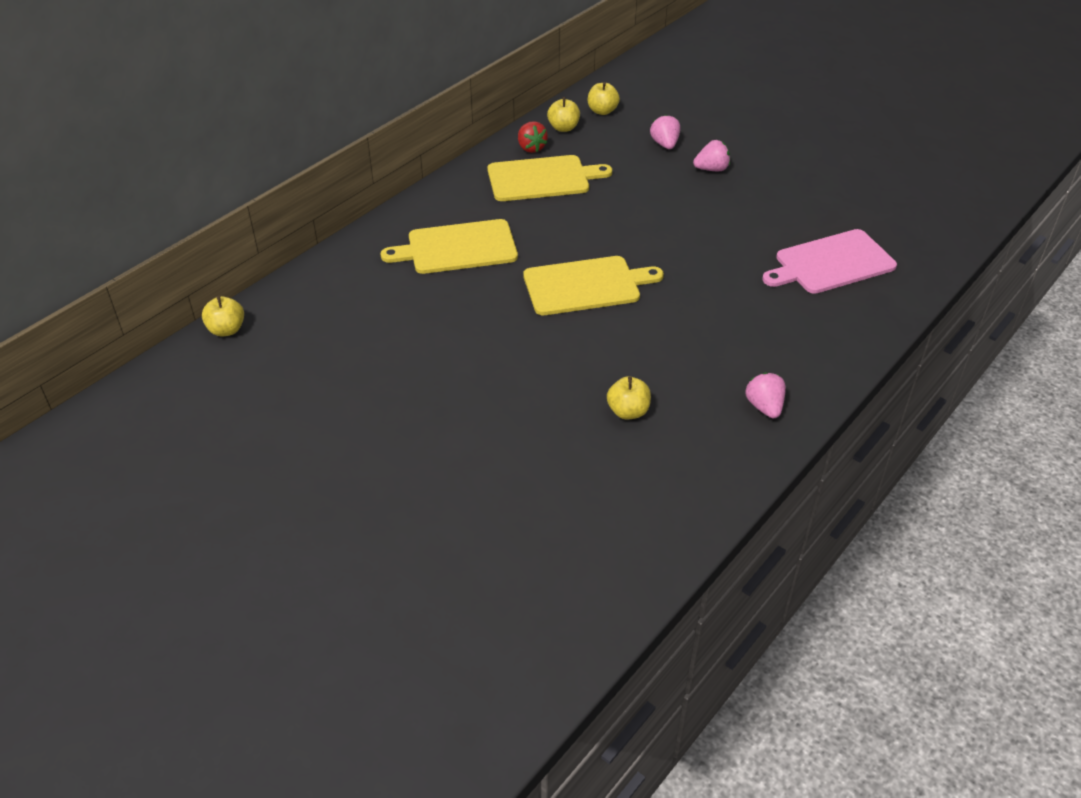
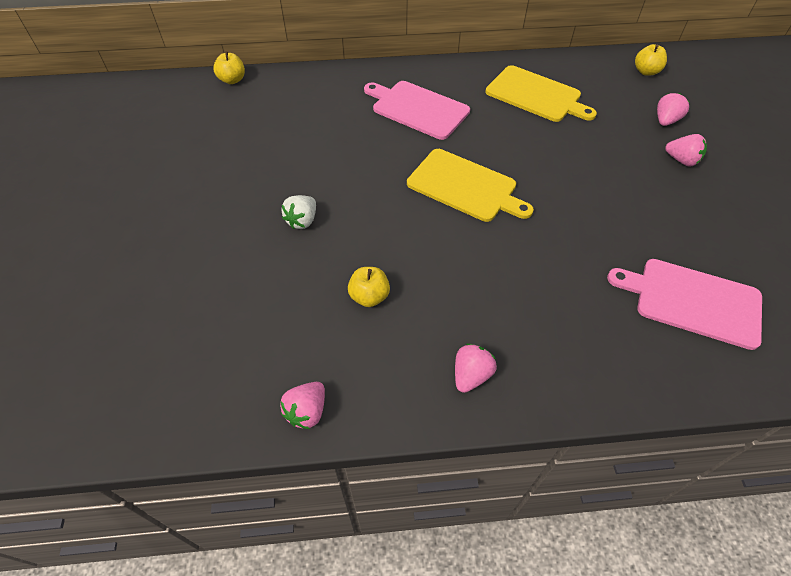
camera: 45 degrees right, 10 degrees up
yellow cutting board [381,219,518,274] -> pink cutting board [364,81,470,140]
red strawberry [518,121,548,153] -> none
yellow apple [547,97,580,132] -> none
none -> pink strawberry [280,382,325,429]
none -> white strawberry [281,195,316,229]

